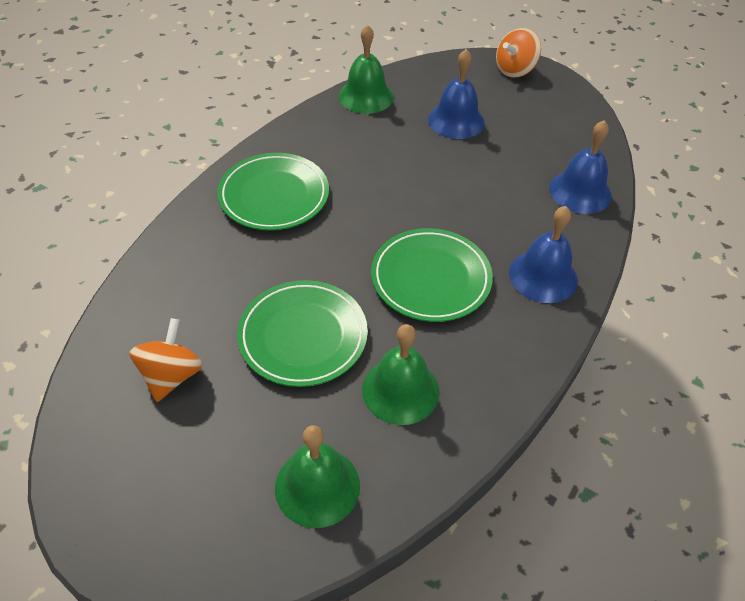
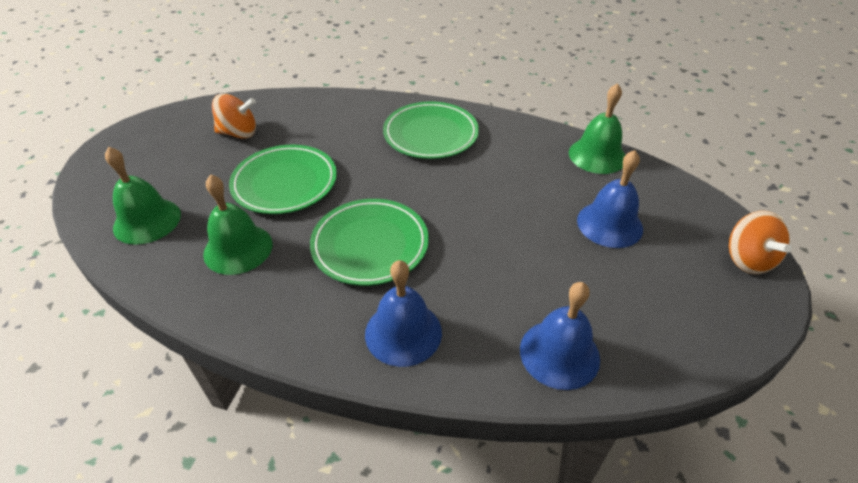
camera: 75 degrees right, 5 degrees down
orange spinning top [496,28,541,78] -> orange spinning top turned 135 degrees counterclockwise [729,211,792,274]

